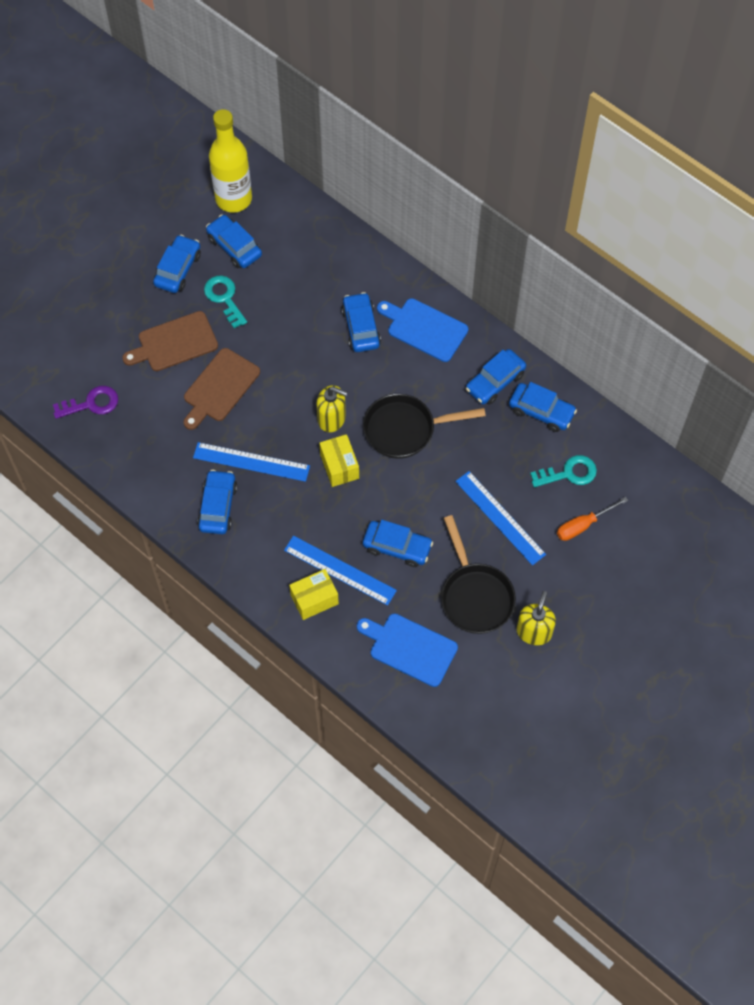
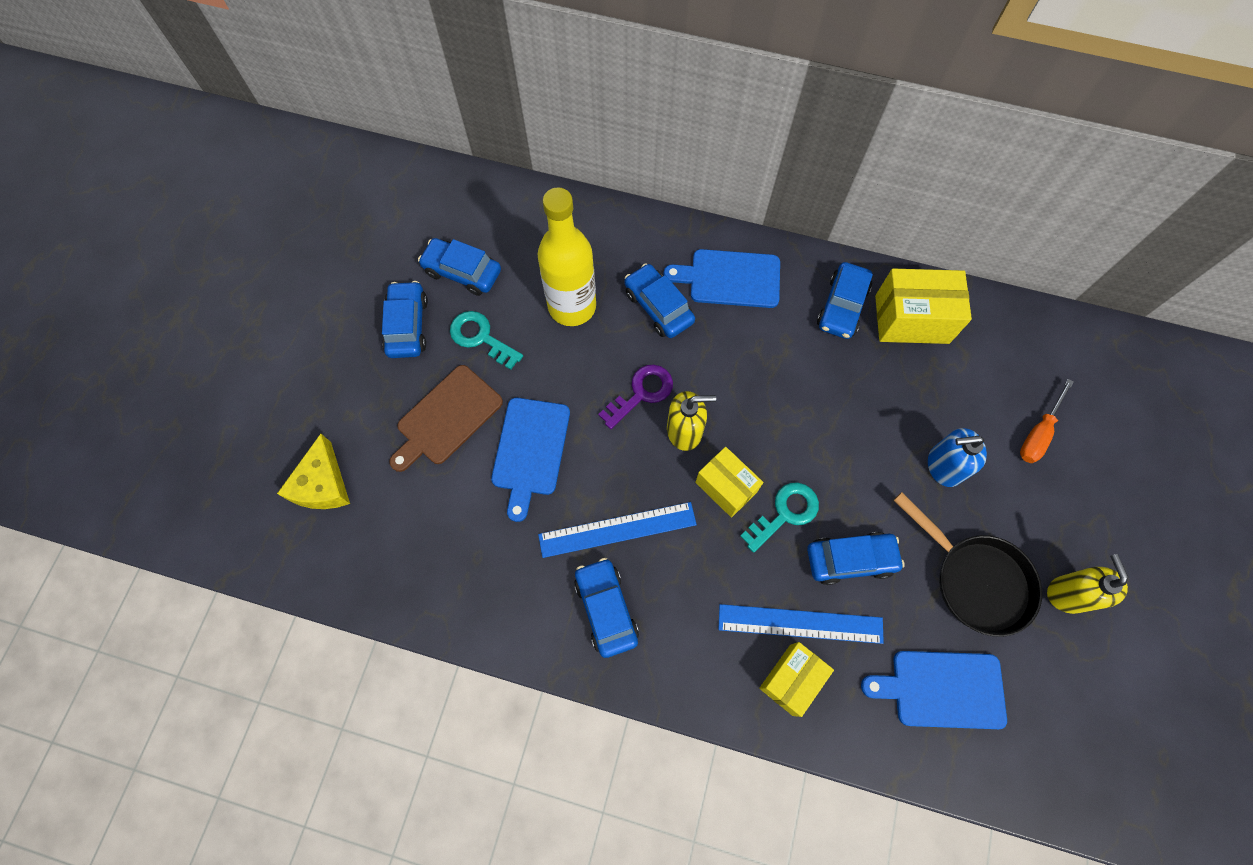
camera: 25 degrees left, 5 degrees up
purple key [53,386,118,419] -> purple key moved to [598,365,673,429]
brown cutting board [184,348,260,430] -> blue cutting board [491,398,570,522]
yellow bottle [209,109,252,213] -> yellow bottle moved to [538,187,596,326]
black pan [363,394,486,459] -> none
blue ruler [455,471,546,565] -> blue soap dispenser [928,428,987,487]
blue car [509,382,577,432] -> yellow box [875,269,972,344]
turquoise key [530,455,597,487] -> turquoise key moved to [740,482,819,553]
none -> yellow cheese [277,434,350,509]

